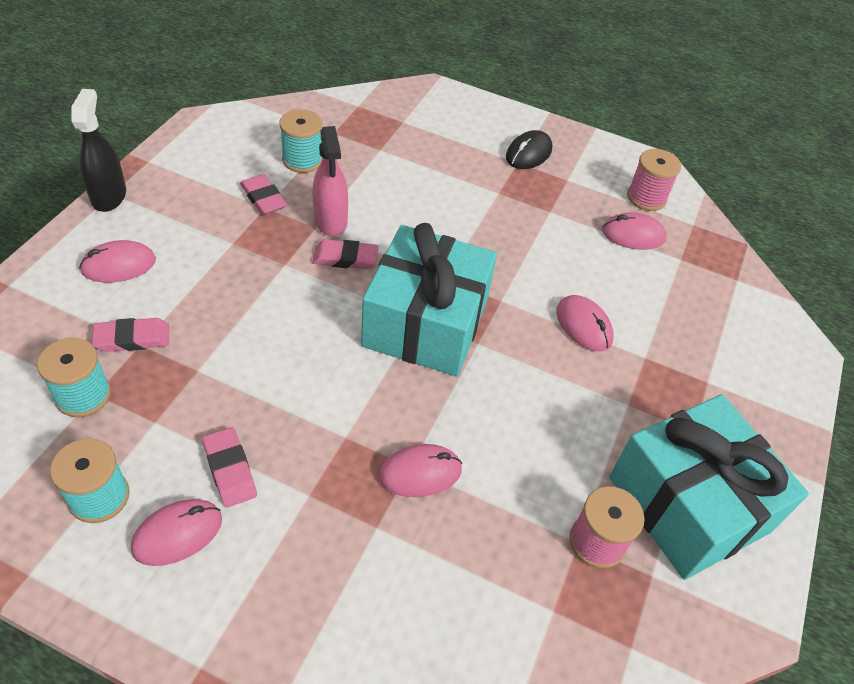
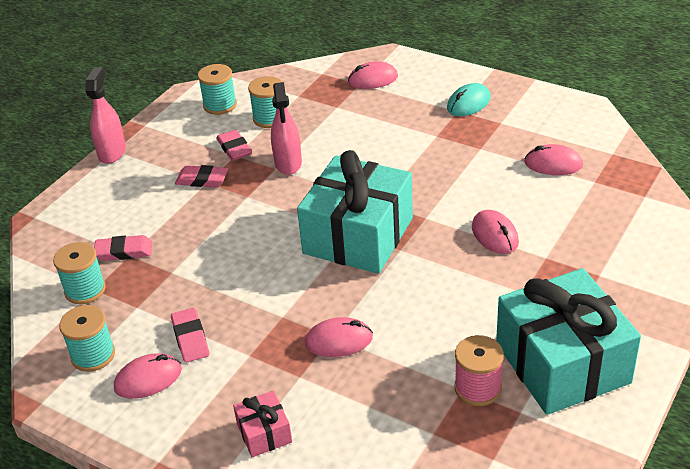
camera: 15 degrees right, 10 degrees down
black spray bottle [72,89,126,212] -> pink spray bottle [85,67,126,164]
pink mouse [79,240,156,283] -> pink mouse moved to [348,61,398,89]
pink eraser [312,239,378,269] -> pink eraser moved to [175,165,228,187]
black mouse [506,130,552,169] -> turquoise mouse [447,83,490,116]
pink spool [627,149,681,211] -> none
none -> turquoise spool [198,64,237,115]
none -> pink gift [233,391,292,457]

